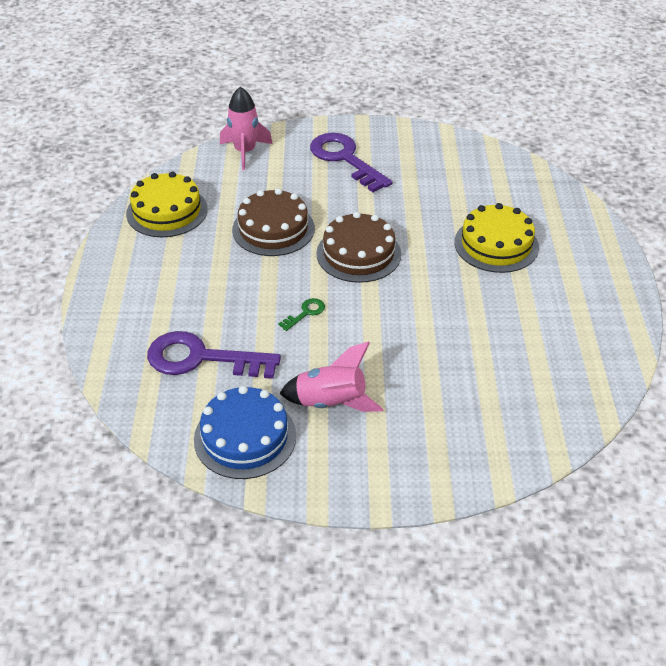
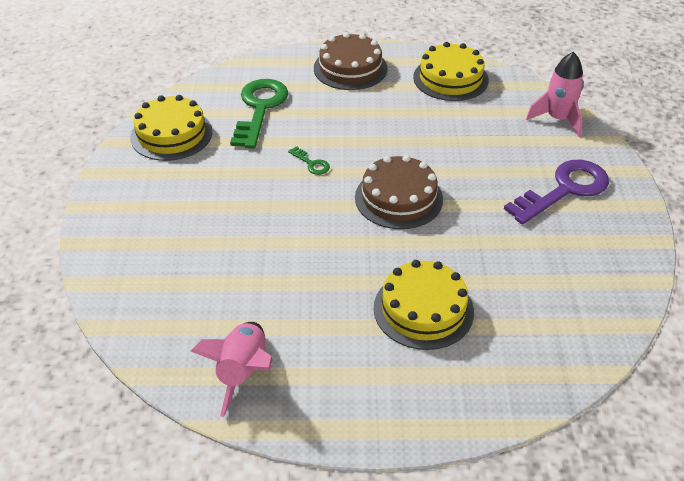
camera: 90 degrees right, 0 degrees up
purple key [147,331,281,379] -> green key [230,79,288,149]
blue cake [194,386,296,479] -> yellow cake [130,95,212,161]
brown cake [232,188,315,256] -> brown cake moved to [314,32,387,90]
pink rocket [279,341,383,412] -> pink rocket moved to [191,322,273,417]

